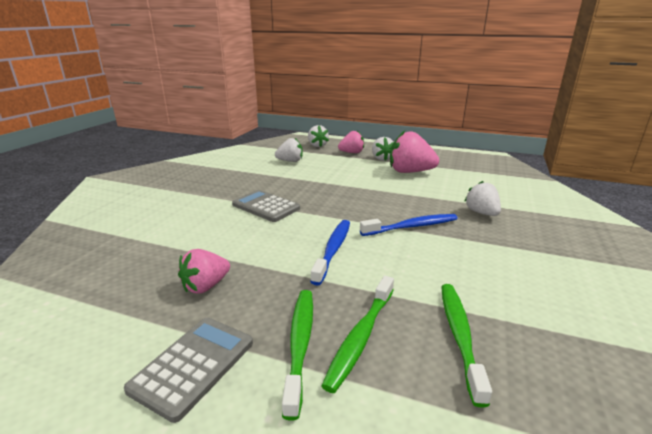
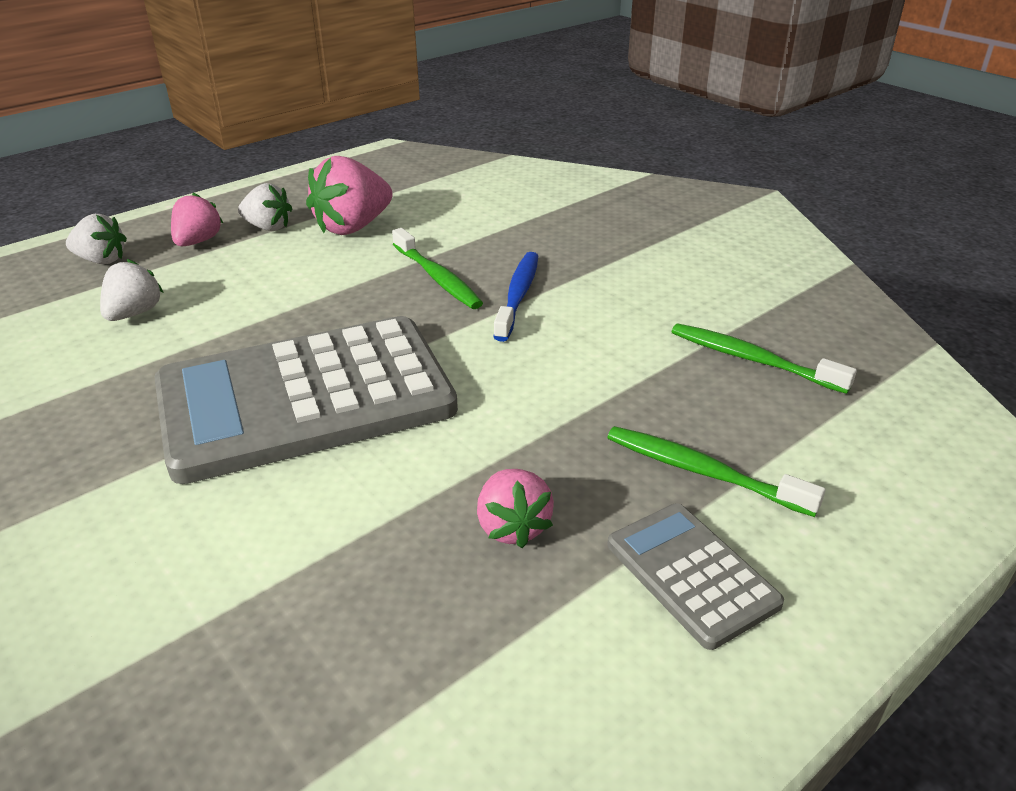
camera: 60 degrees left, 10 degrees up
grey calculator [232,190,300,222] -> grey calculator [154,316,458,484], size x2.18
blue toothbrush [310,220,350,286] -> none
green toothbrush [322,276,394,393] -> green toothbrush moved to [392,228,483,309]
white strawberry [464,181,501,216] -> none

